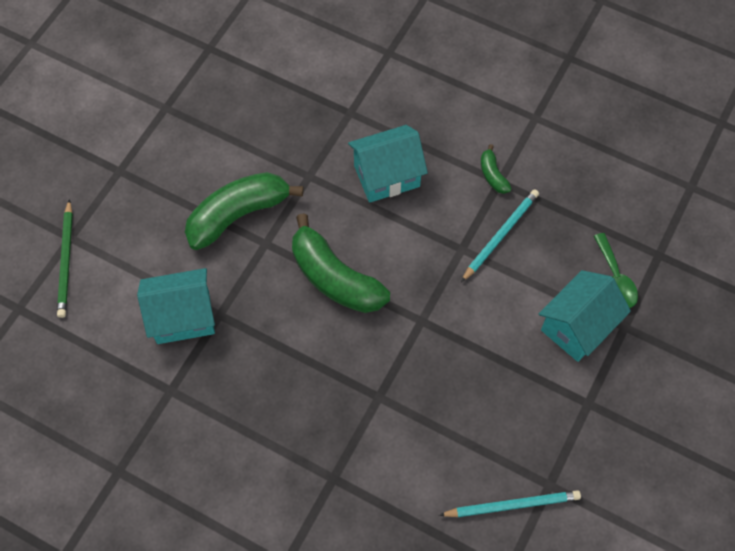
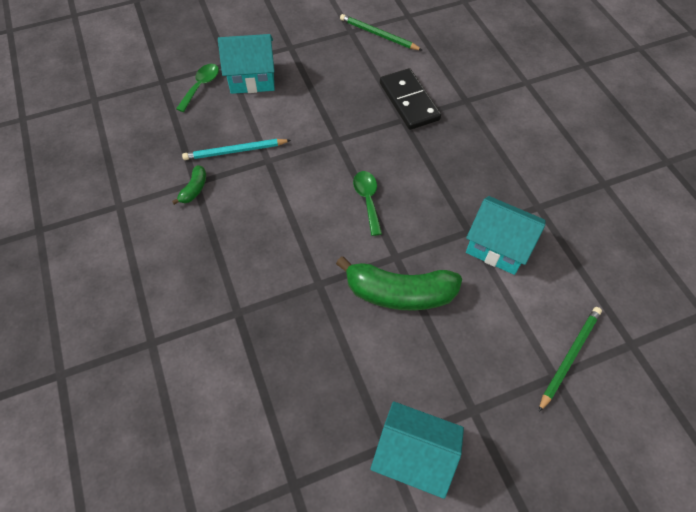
camera: 140 degrees left, 5 degrees down
green banana [292,213,390,313] -> green spoon [353,171,382,236]
turquoise house [348,125,428,203] -> turquoise house moved to [370,401,464,499]
turquoise pencil [439,490,581,517] -> green pencil [340,14,422,50]
none -> black domino [380,68,441,130]

